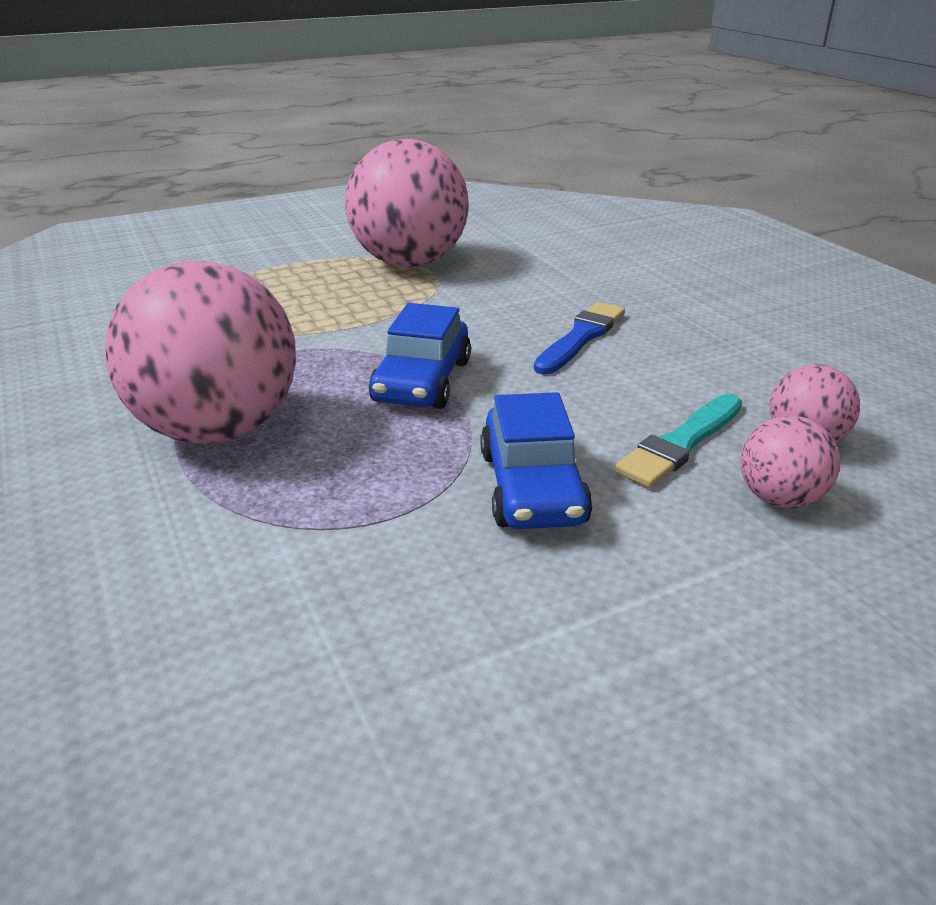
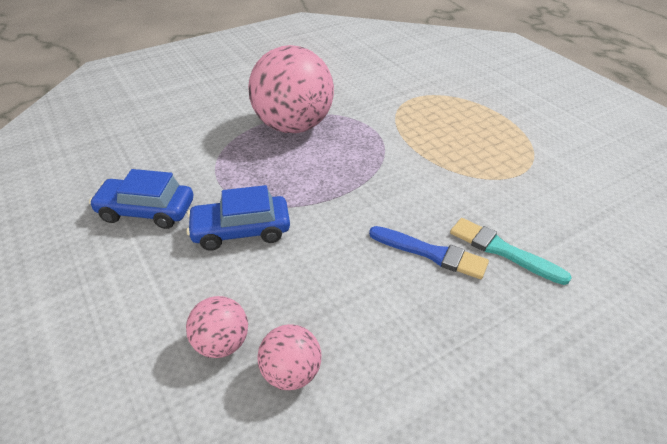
camera: 85 degrees right, 10 degrees up
pink ball [345,139,469,267] -> none
blue car [369,303,471,409] -> blue car moved to [89,169,193,229]
turquoise brush [615,394,742,488] -> turquoise brush moved to [450,218,572,285]

